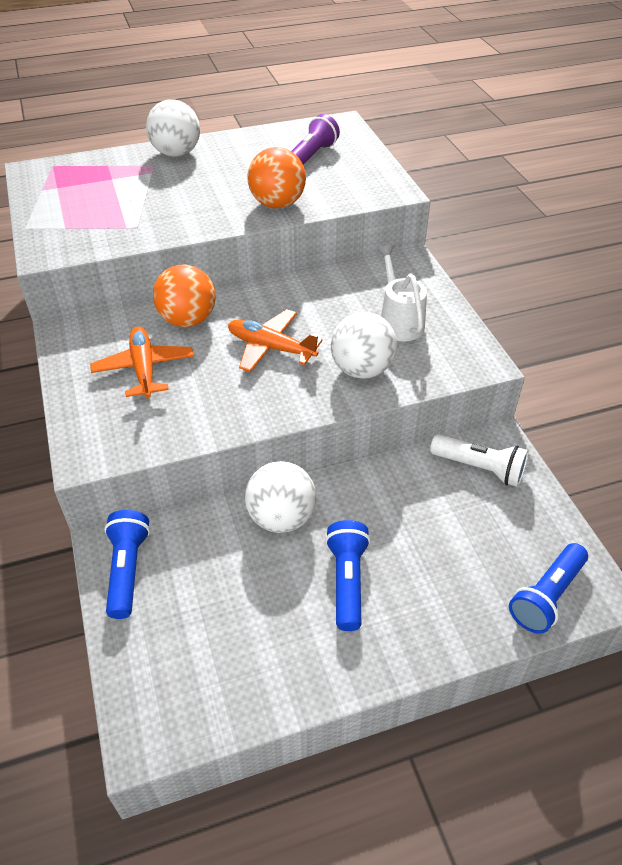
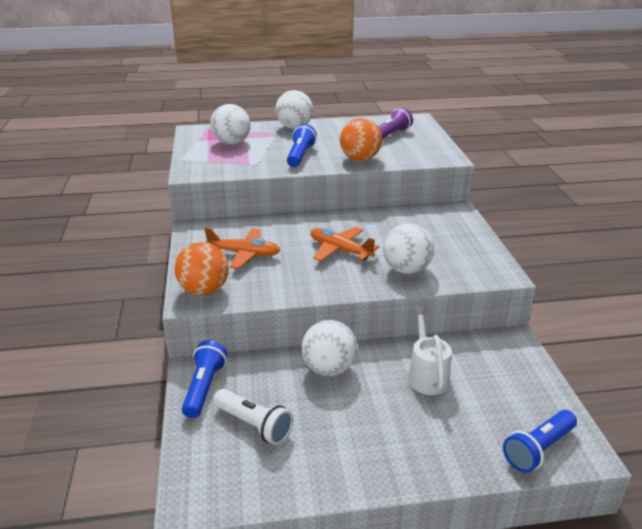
camera: 10 degrees right, 15 degrees down
orange plane [90,326,194,398] -> orange plane turned 105 degrees clockwise [204,228,280,269]
orange ball [153,265,216,327] -> orange ball moved to [174,242,229,295]
blue flashlight [325,520,371,631] -> blue flashlight moved to [287,124,317,167]
white watering can [377,245,427,341] -> white watering can moved to [408,306,452,395]
white flashlight [430,434,529,487] -> white flashlight moved to [213,389,293,445]
none -> white ball [210,104,250,145]

